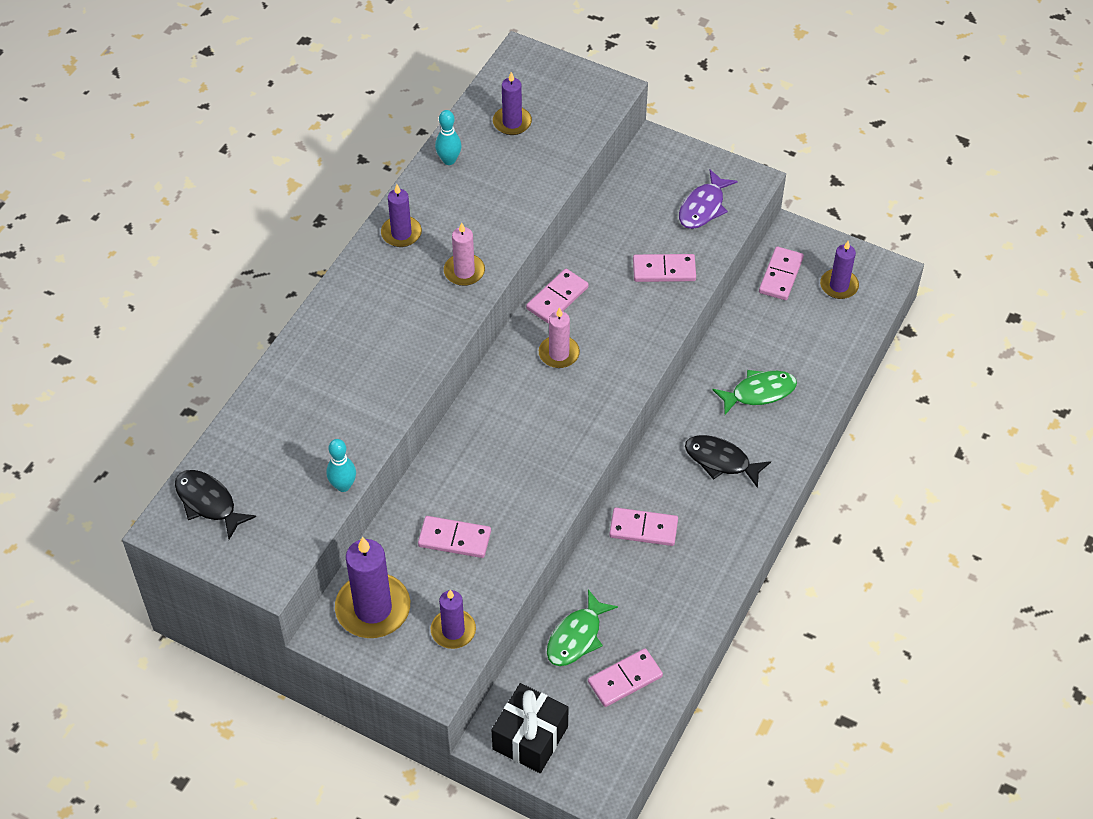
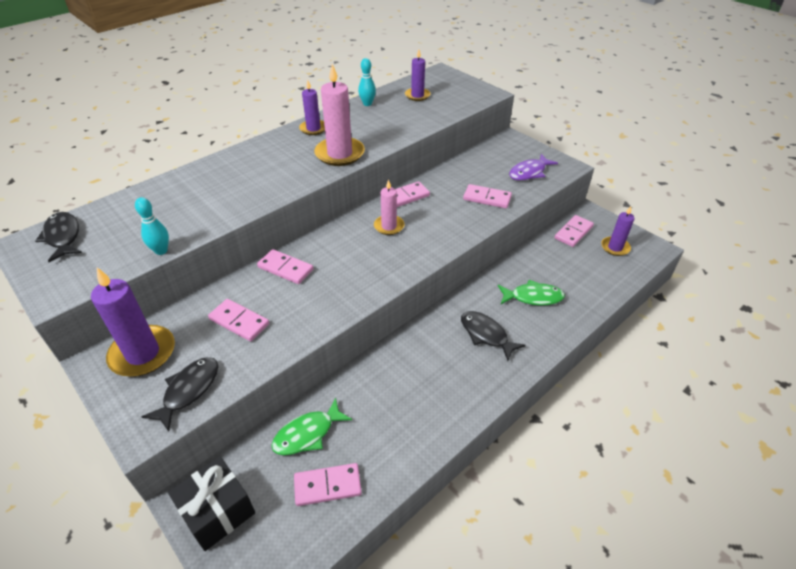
camera: 20 degrees right, 10 degrees down
purple candle [431,590,476,649] -> black fish [142,357,218,432]
pink candle [444,223,485,286] -> pink candle [314,64,365,166], size x1.68
pink domino [609,508,678,546] -> pink domino moved to [257,249,313,284]

